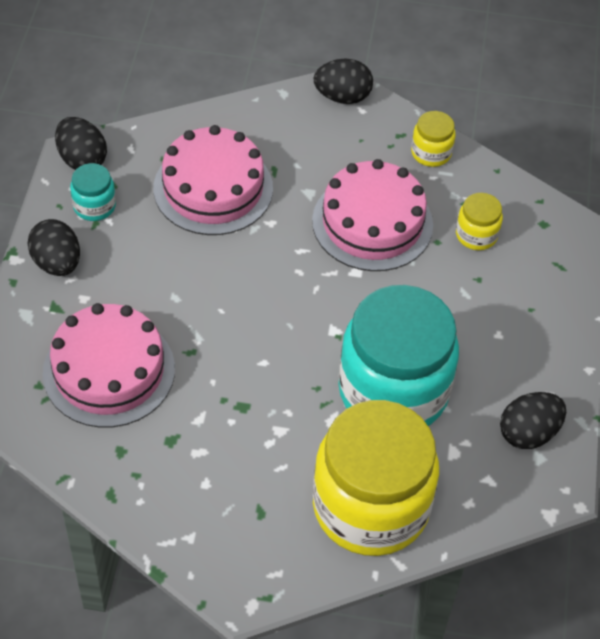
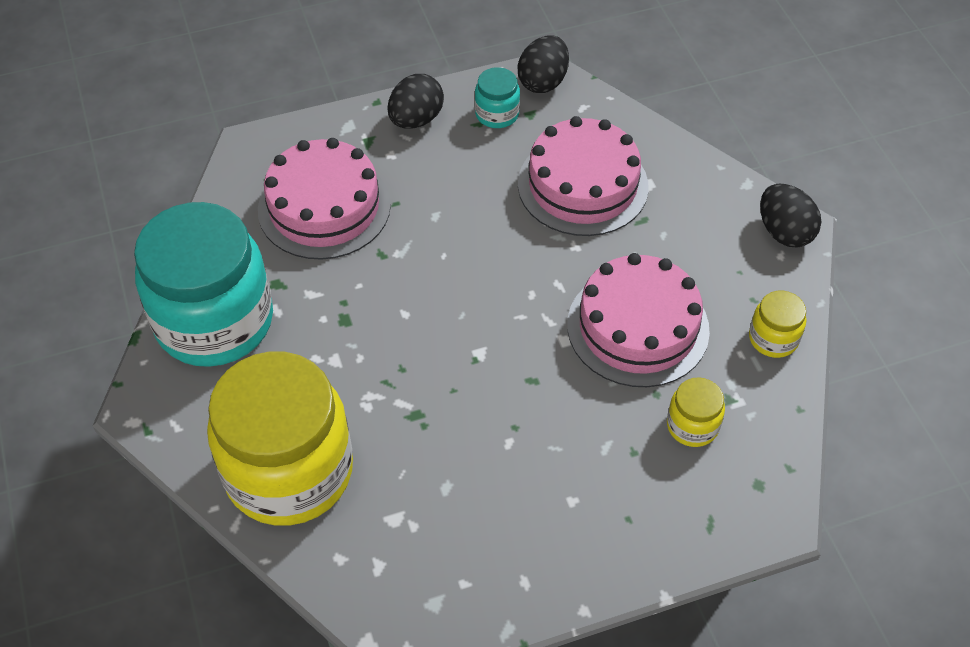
camera: 65 degrees right, 0 degrees up
turquoise jar [338,285,459,426] -> turquoise jar moved to [134,202,273,367]
black egg [500,392,566,449] -> none

